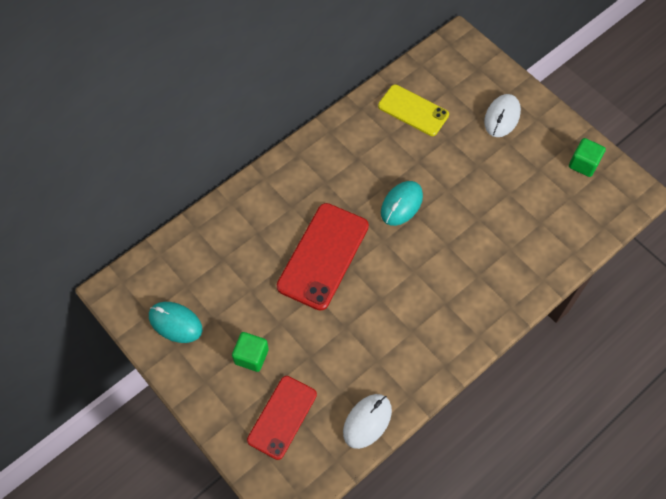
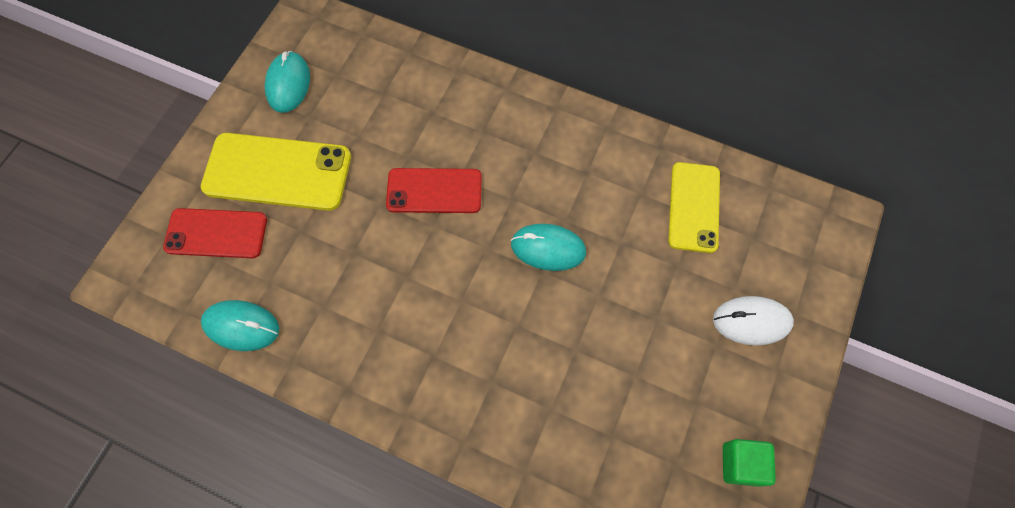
camera: 65 degrees right, 5 degrees up
green cube [232,332,269,372] -> yellow phone [201,133,351,211]
red phone [277,203,369,311] -> red phone [386,168,482,213], size x0.67
white mouse [343,394,392,449] -> turquoise mouse [201,300,279,351]

